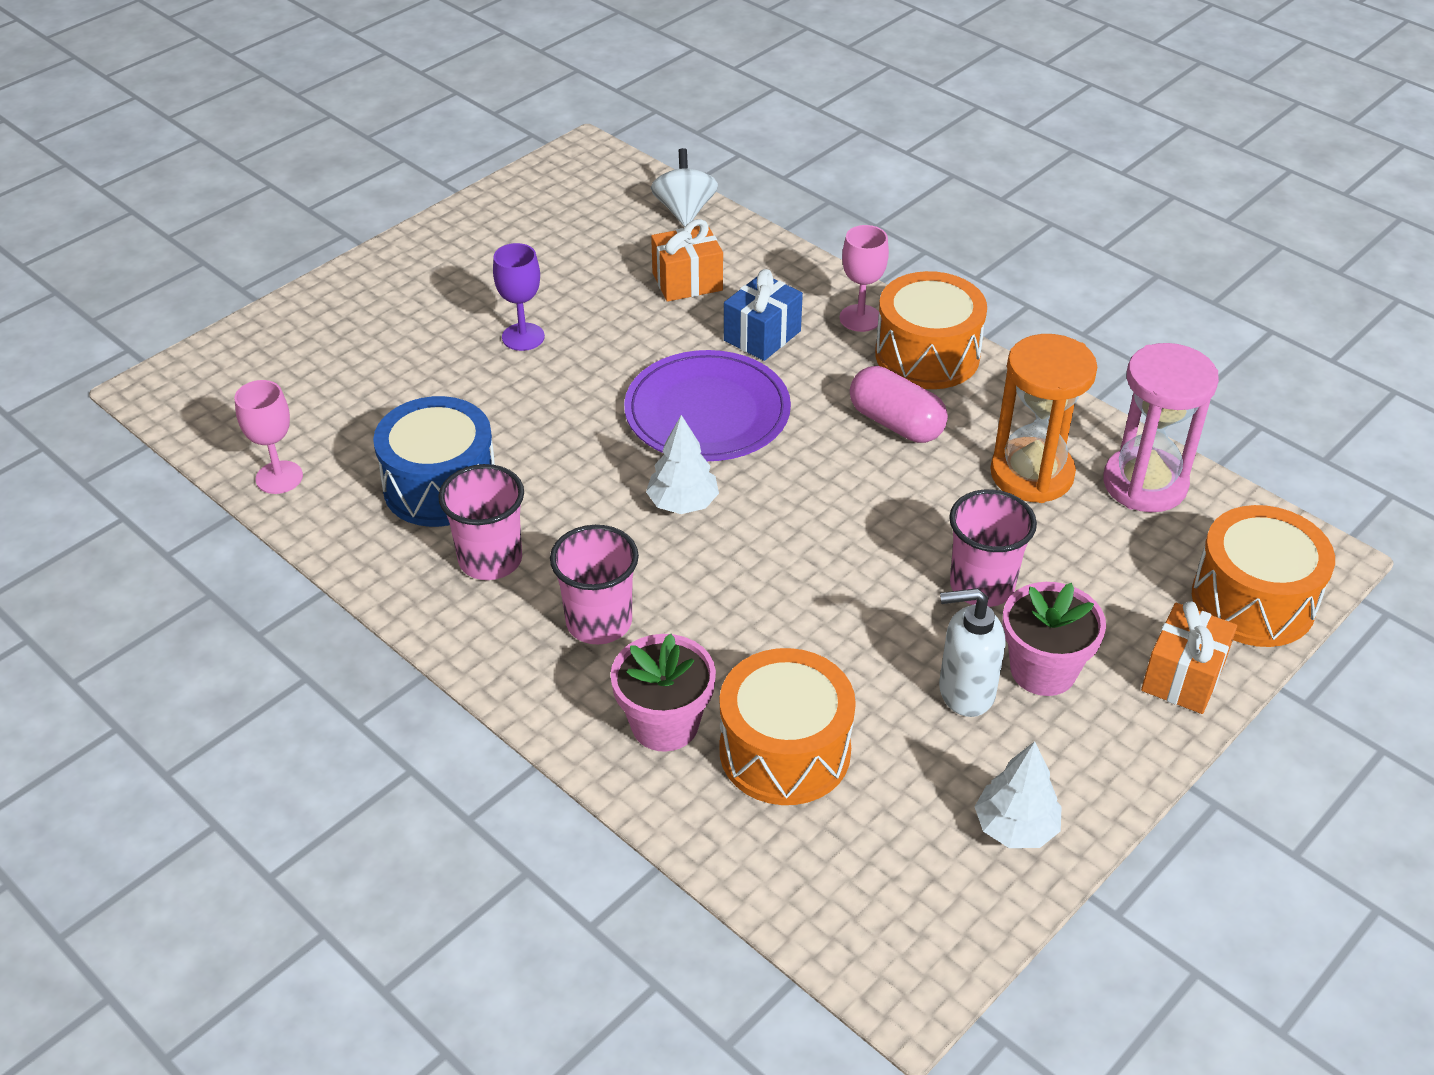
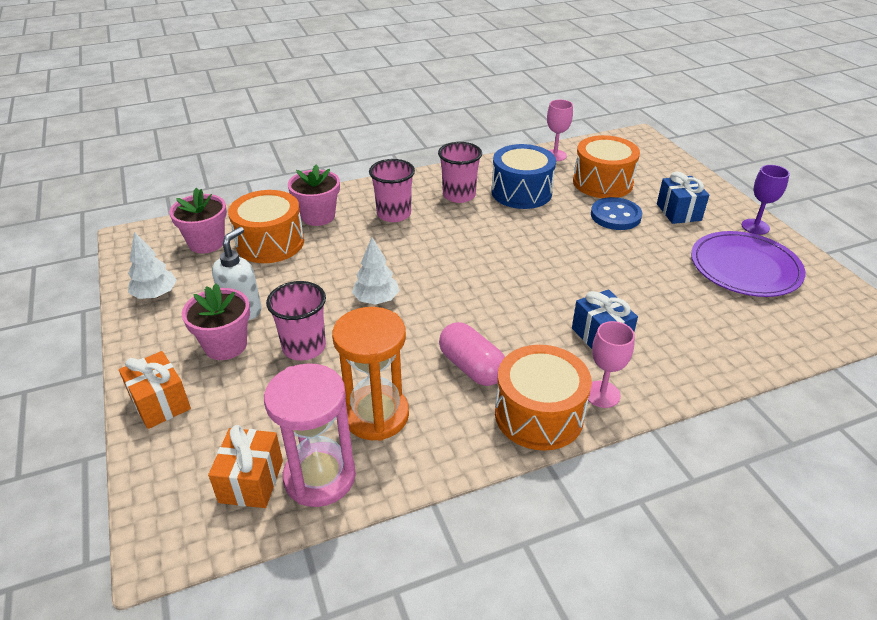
camera: 115 degrees right, 5 degrees down
purple goblet [493,243,545,351] -> purple goblet moved to [741,165,790,235]
purple plate [624,350,791,461] -> purple plate moved to [691,231,805,297]
white tree [646,415,719,514] -> white tree moved to [352,237,399,305]
white spinning top [651,148,718,227] -> none
orange gift [651,219,723,302] -> orange gift moved to [208,425,283,508]
pink capsule [850,366,948,443] -> pink capsule turned 75 degrees clockwise [439,322,505,386]
orange drum [1192,505,1335,647] -> orange drum moved to [573,135,640,198]
none -> pink flower pot [169,188,227,253]
none -> blue button [591,197,642,230]
none -> blue gift [657,171,709,224]

